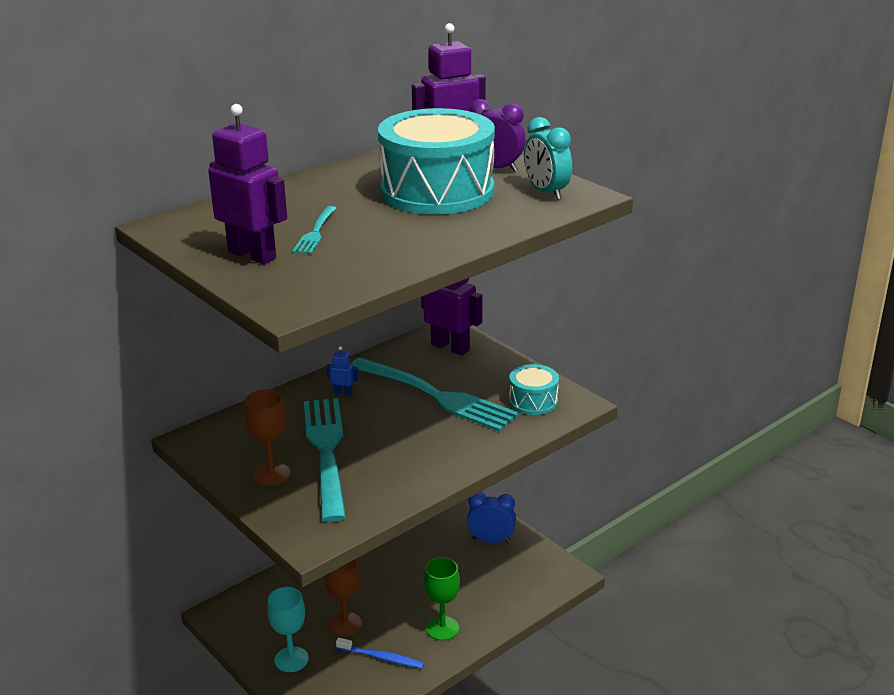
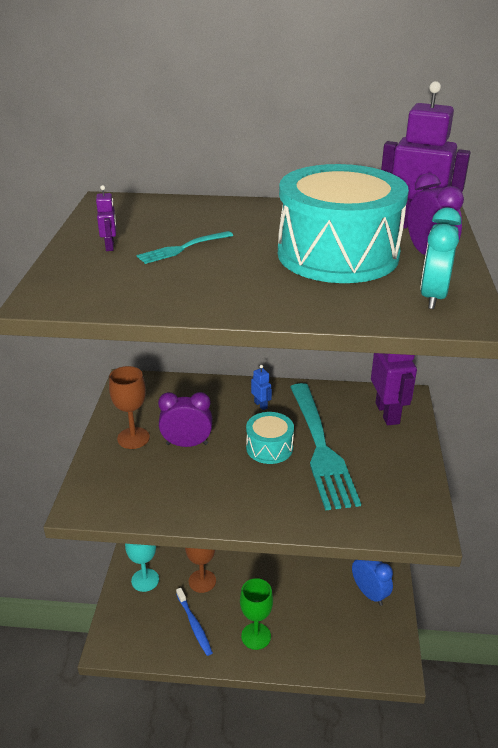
camera: 45 degrees right, 5 degrees up
purple robot [208,104,287,264] -> purple robot [96,185,116,251], size x0.43
turquoise fork [304,398,346,522] -> purple clock [158,392,212,447]
turquoise drum [509,364,559,415] -> turquoise drum moved to [246,412,294,464]

